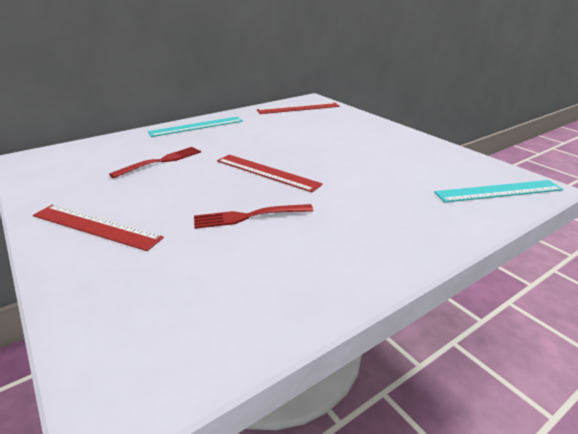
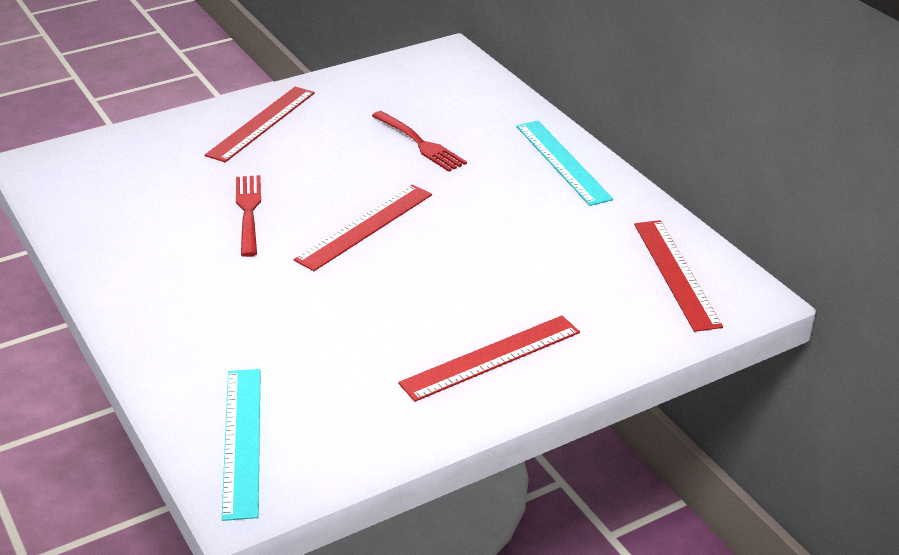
camera: 95 degrees right, 5 degrees up
none -> red ruler [398,316,580,402]

